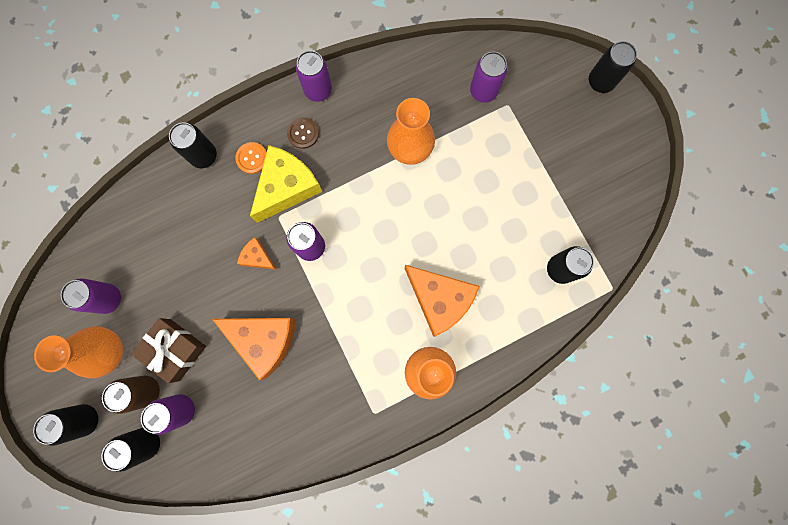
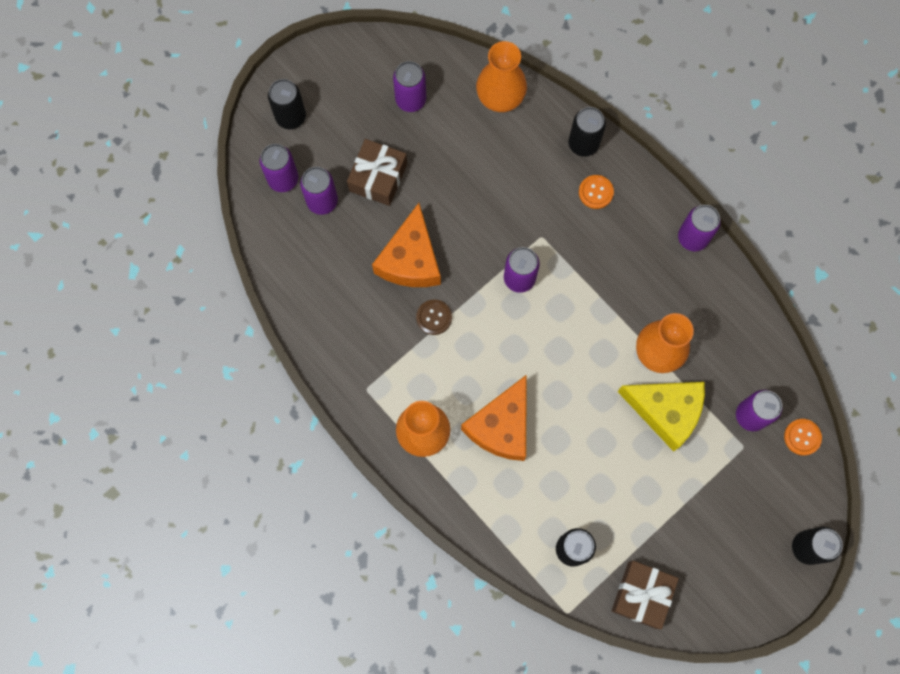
camera: 75 degrees right, 5 degrees down
orange vase [34,326,123,378] -> orange vase moved to [476,41,527,112]
black can [101,428,160,472] -> purple can [260,144,299,192]
brown can [102,376,160,414] -> none
orange cheese [237,237,277,270] -> none
yellow cheese [250,145,322,223] -> yellow cheese moved to [618,382,705,452]
brown button [287,117,319,149] -> brown button moved to [416,300,452,335]
none -> brown gift [612,561,679,629]
none -> orange button [784,419,822,456]

